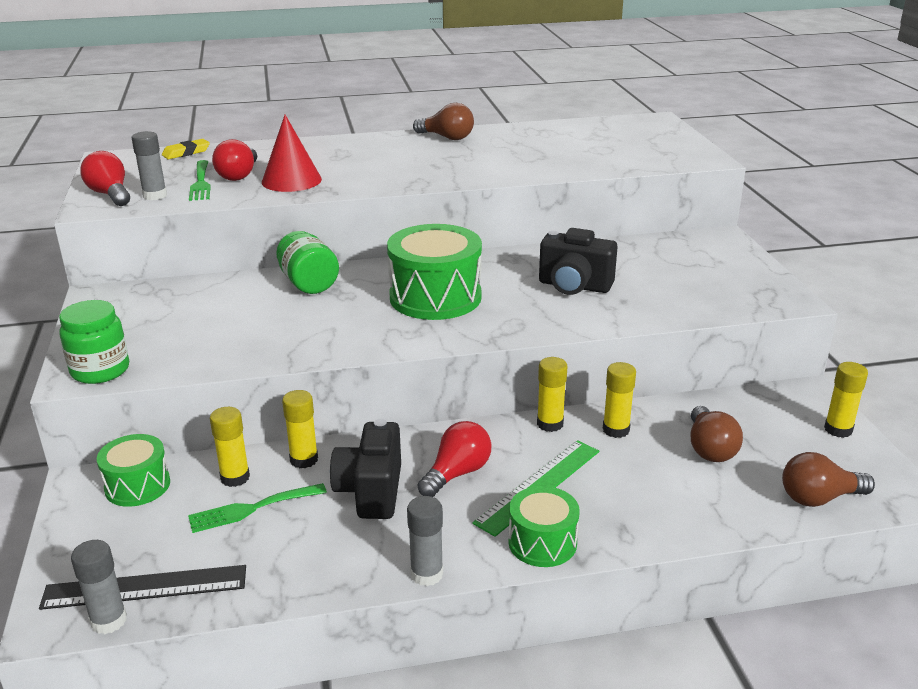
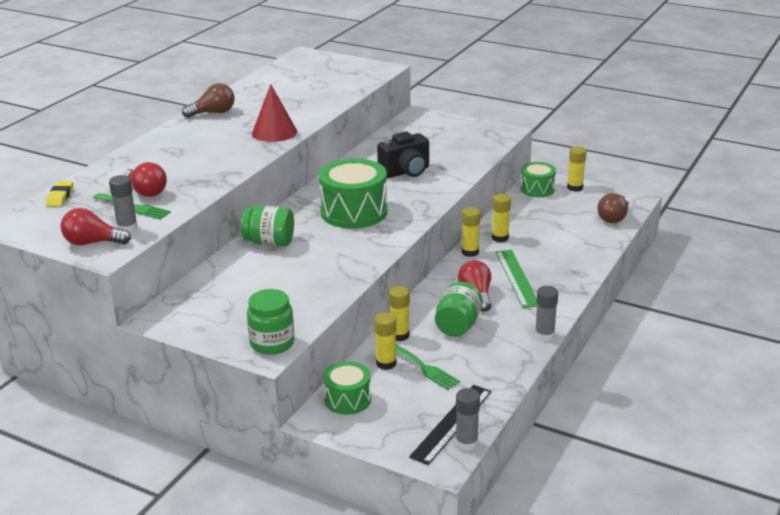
camera: 50 degrees left, 0 degrees up
green fork [188,483,327,533] -> green fork turned 60 degrees counterclockwise [396,345,460,390]
red cone [262,115,322,192] -> red cone moved to [252,84,297,142]
black camera [330,419,401,519] -> green jar [435,282,483,337]
green drum [508,486,580,567] -> green drum moved to [520,162,556,197]
brown light bulb [690,406,743,462] -> none

